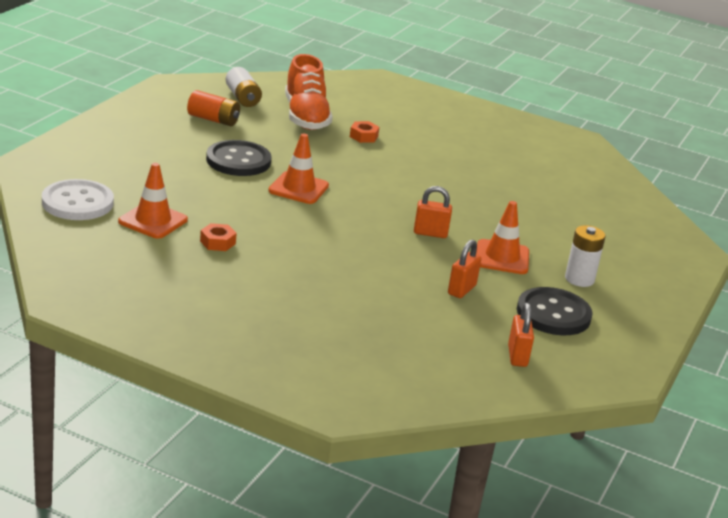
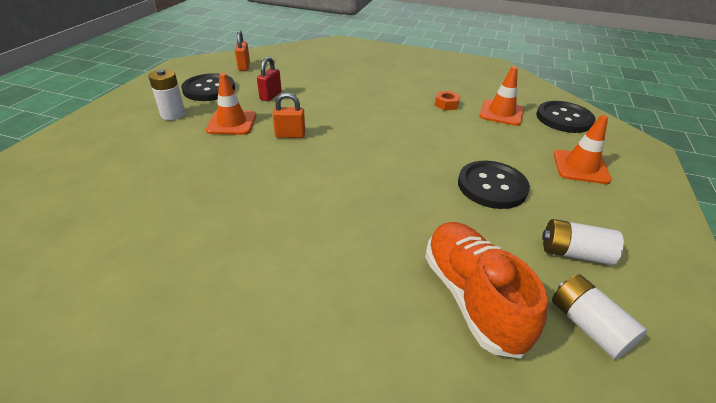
camera: 175 degrees right, 10 degrees up
white button [42,179,114,220] -> black button [536,101,596,133]
orange battery [187,90,240,126] -> white battery [542,219,624,265]
orange traffic cone [268,133,329,204] -> orange traffic cone moved to [554,115,612,184]
orange nut [350,121,379,143] -> none
orange padlock [448,239,481,298] -> red padlock [257,57,282,102]

